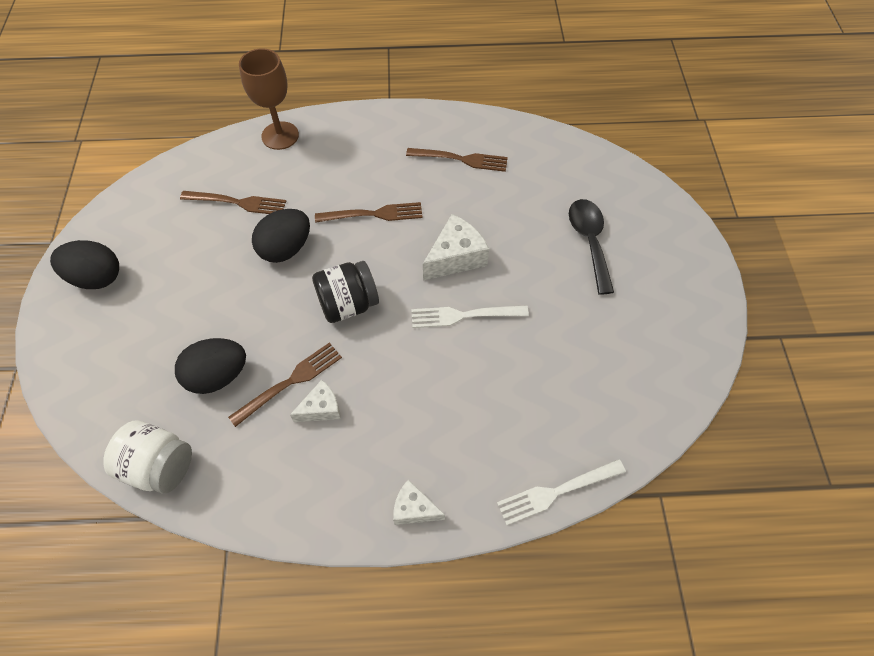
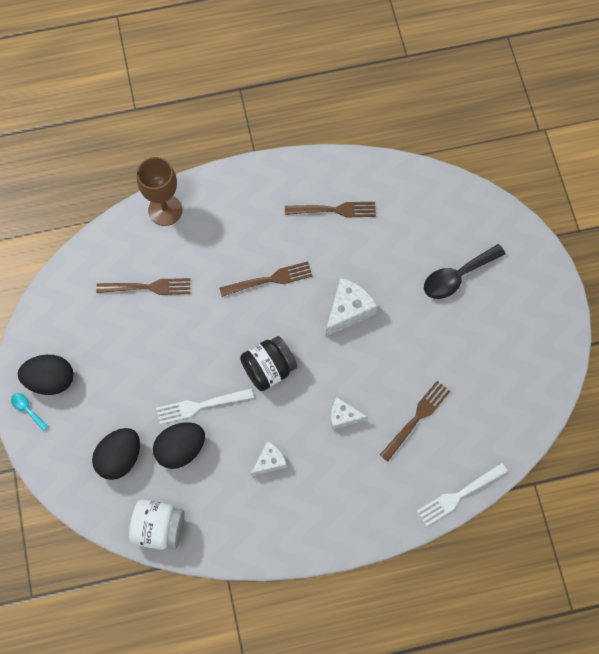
camera: 10 degrees left, 10 degrees up
brown fork [228,342,342,427] -> brown fork moved to [380,381,450,461]
black egg [252,209,310,263] -> black egg moved to [92,428,140,480]
white cheese [393,479,445,525] -> white cheese moved to [331,397,367,430]
white fork [411,305,529,328] -> white fork moved to [156,388,254,424]
black spoon [569,199,614,295] -> black spoon turned 105 degrees counterclockwise [424,244,506,299]
none -> turquoise spoon [11,393,48,431]

